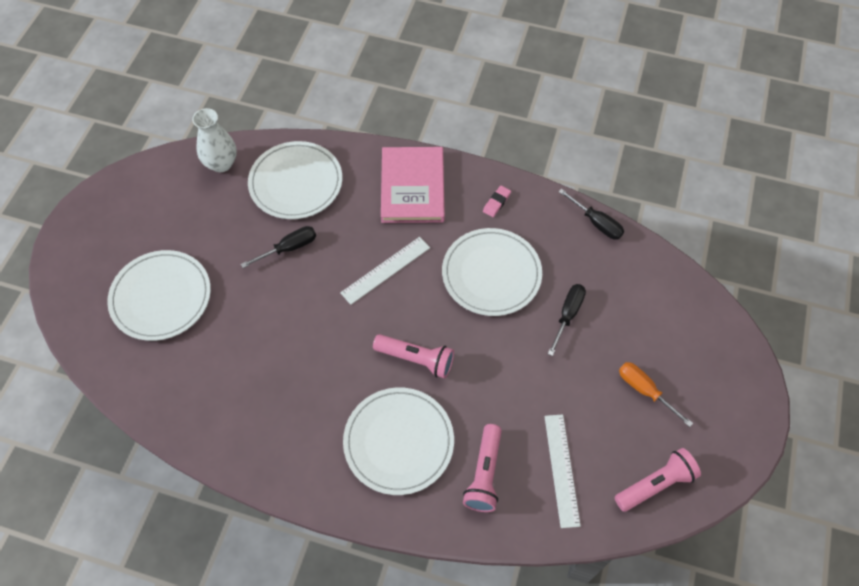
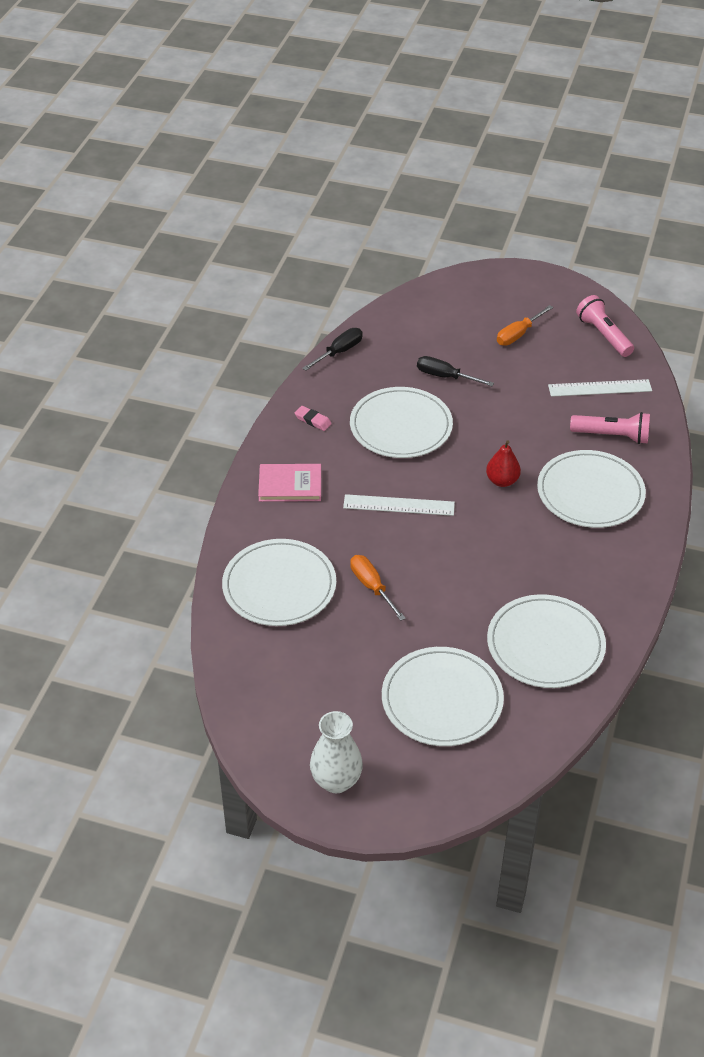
camera: 90 degrees left, 15 degrees down
white vase [192,108,237,172] -> white vase moved to [310,711,363,793]
black screwdriver [241,226,316,268] -> orange screwdriver [350,555,406,621]
white ruler [340,237,430,305] -> white ruler turned 45 degrees counterclockwise [343,494,455,516]
pink flashlight [373,334,454,378] -> red pear [486,440,521,487]
pink book [381,147,445,223] -> pink book [258,464,321,502], size x0.65
none -> white plate [487,594,606,688]

